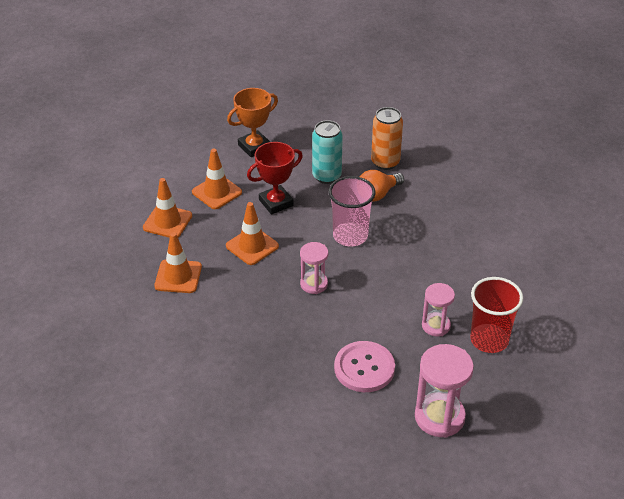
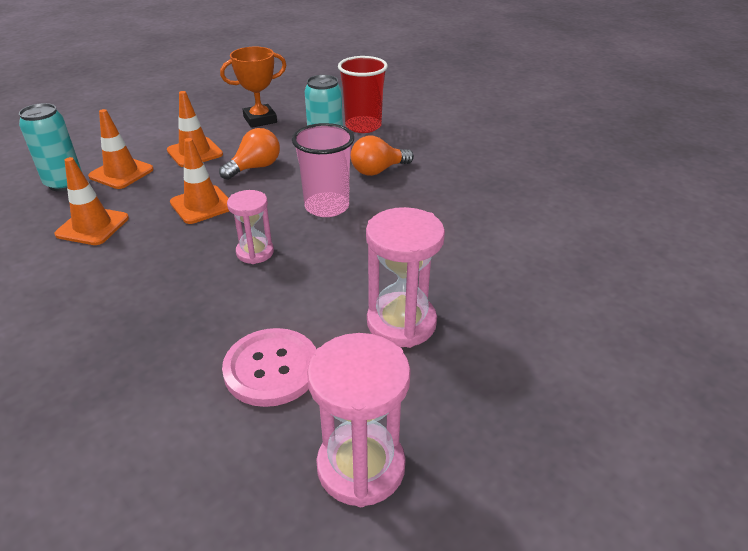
camera: 10 degrees right, 5 degrees down
red trophy [247,142,303,215] -> orange light bulb [219,128,280,180]
orange can [371,107,403,170] -> none
pink hourglass [422,283,455,336] -> pink hourglass [366,207,445,348], size x1.62
red cup [470,277,523,353] -> red cup moved to [338,56,388,133]
none -> turquoise can [19,103,82,191]

